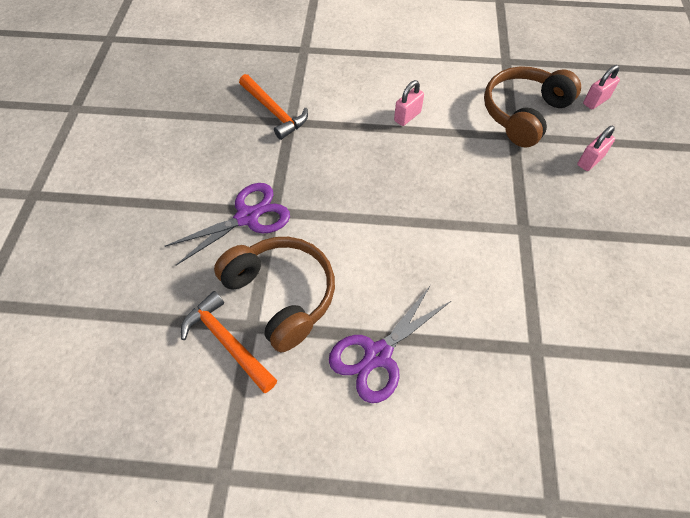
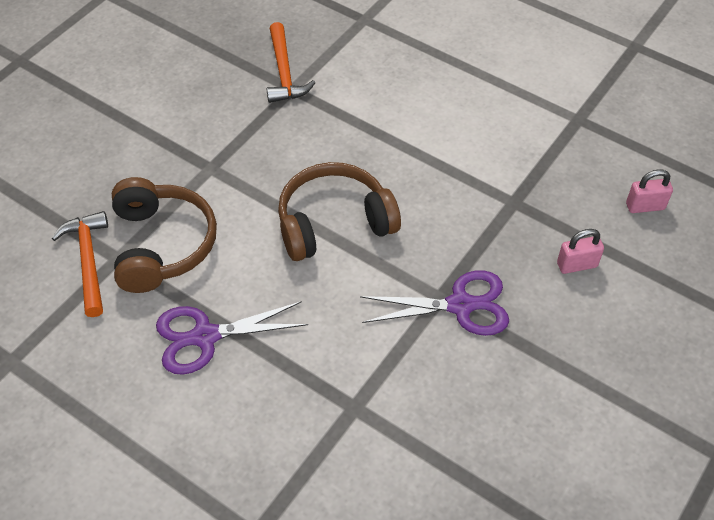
camera: 30 degrees right, 5 degrees down
purple scissors [165,183,290,265] -> purple scissors moved to [360,270,509,336]
pink padlock [394,80,424,126] -> none
brown headphones [484,66,581,147] -> brown headphones moved to [278,162,401,261]

